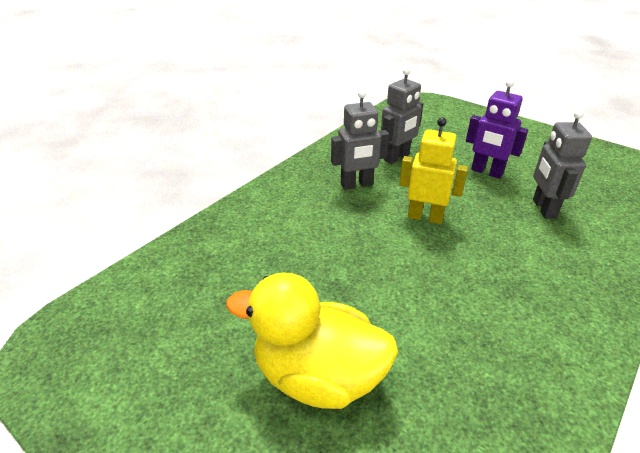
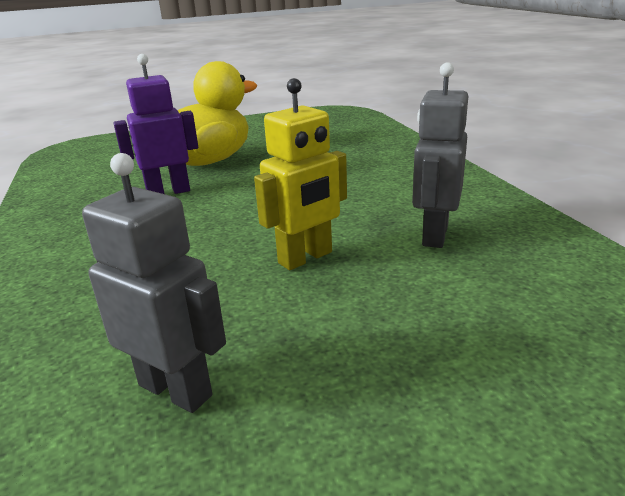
camera: 125 degrees right, 10 degrees down
grey robot [381,67,423,164] -> none
purple robot [466,79,528,179] -> purple robot moved to [113,54,198,194]

